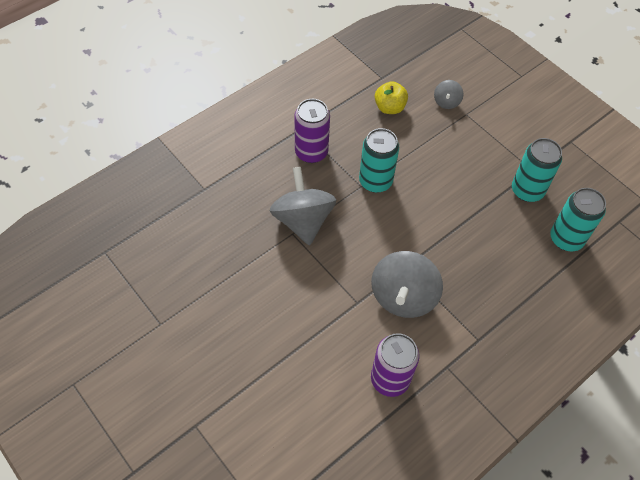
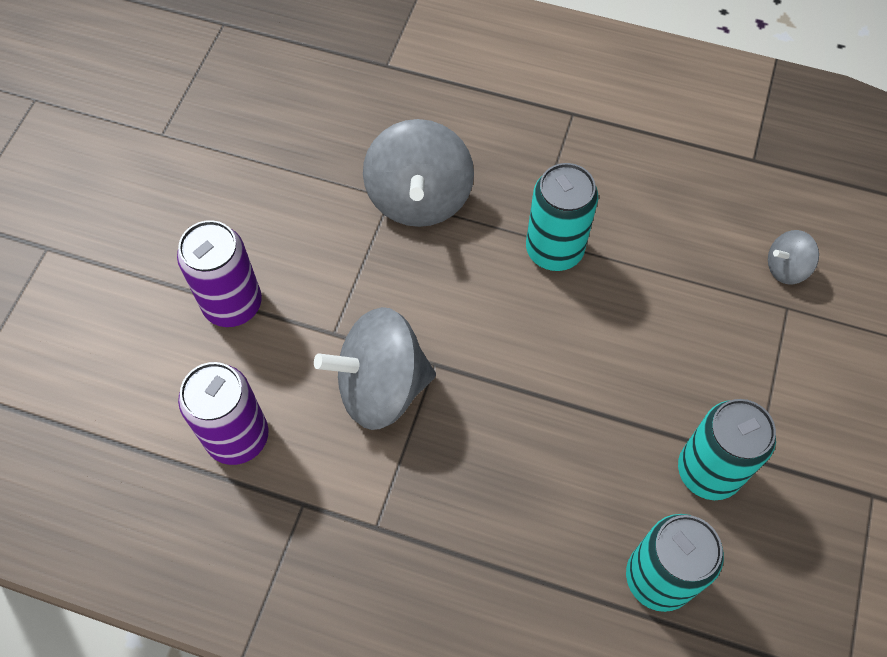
camera: 60 degrees right, 5 degrees up
grey spinning top [270,167,336,246] -> grey spinning top turned 135 degrees clockwise [363,119,474,227]
purple can [294,99,330,163] -> purple can moved to [177,220,262,327]
yellow apple [375,81,408,114] -> none

